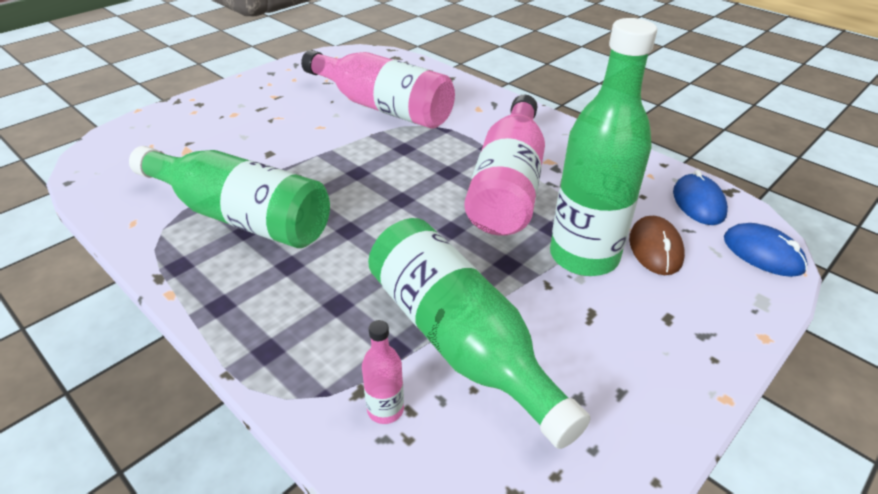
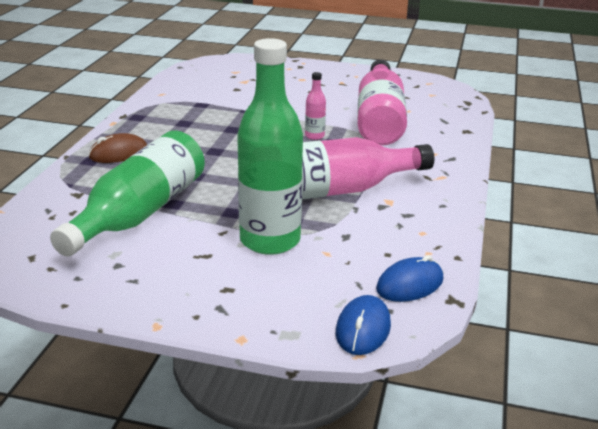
camera: 60 degrees right, 10 degrees down
green bottle [129,146,330,248] -> none
pink bottle [362,320,404,424] -> pink bottle moved to [305,72,326,140]
brown mouse [629,216,685,275] -> brown mouse moved to [89,133,147,163]

